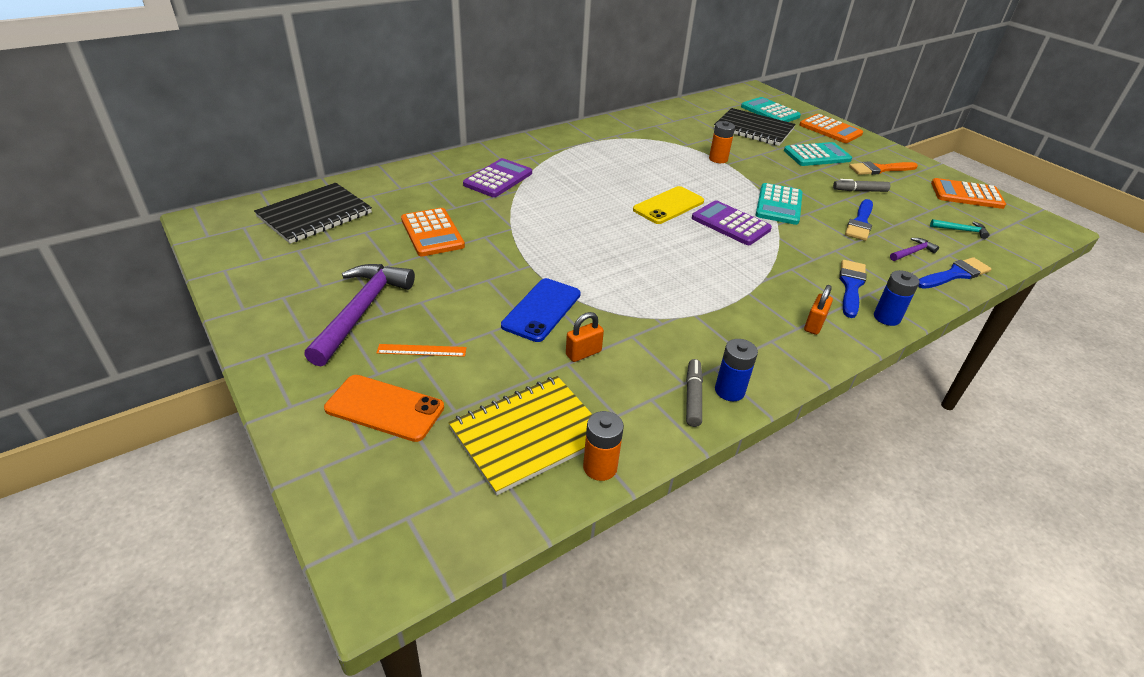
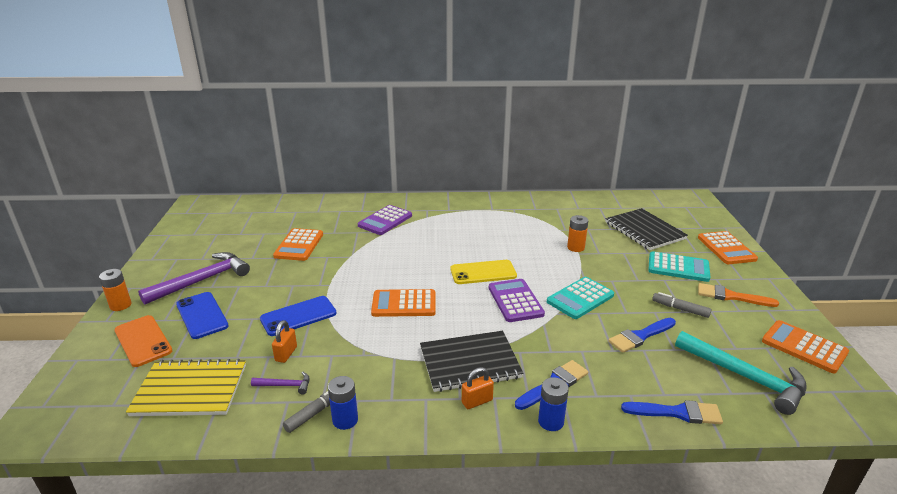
camera: 35 degrees right, 10 degrees down
black notebook [254,183,372,244] -> black notebook moved to [420,331,524,392]
orange ruler [376,344,467,357] -> blue phone [176,292,229,339]
purple calculator [463,158,532,197] -> purple calculator turned 150 degrees clockwise [358,205,412,235]
orange padlock [566,312,604,362] -> orange padlock turned 75 degrees counterclockwise [272,320,297,363]
orange battery [583,411,624,481] -> orange battery moved to [99,269,132,311]
turquoise calculator [741,97,801,122] -> none
purple hammer [890,238,939,261] -> purple hammer moved to [251,372,310,395]
turquoise hammer [930,219,989,239] -> turquoise hammer [675,331,807,415], size x2.21
none -> orange calculator [371,289,436,317]

